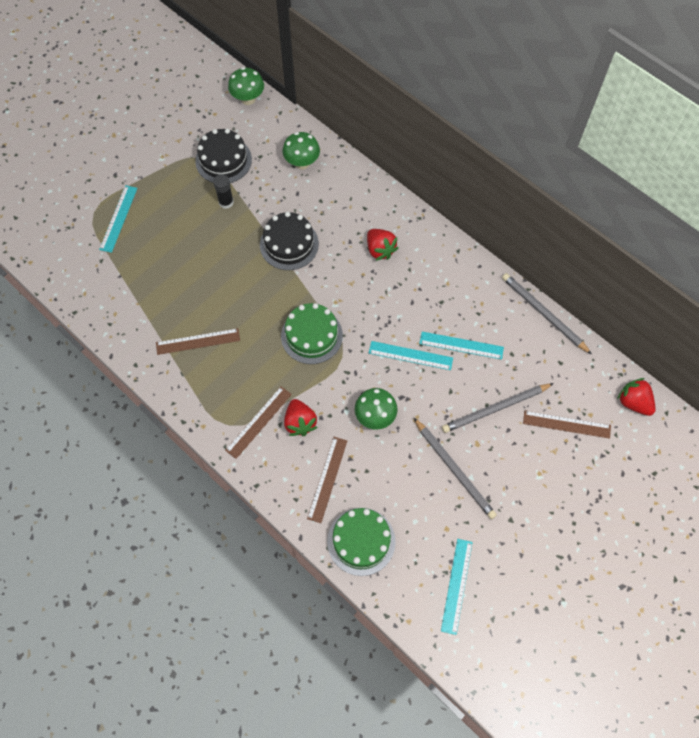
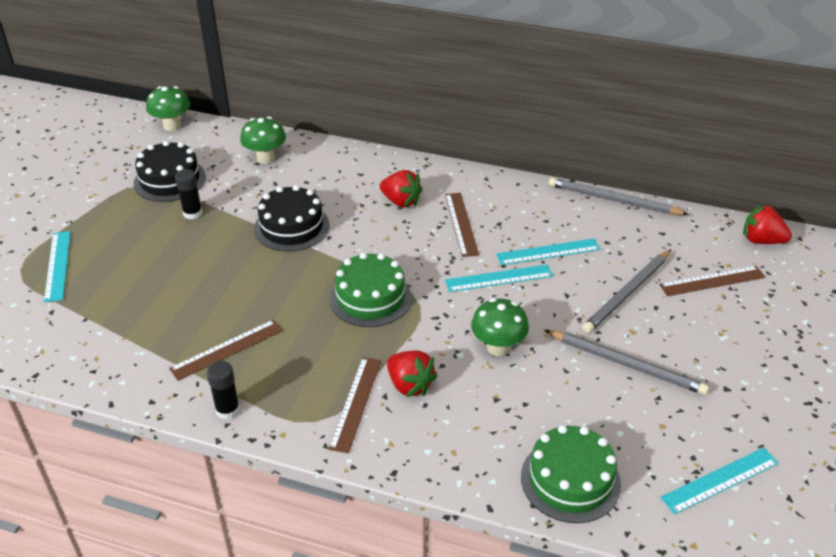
camera: 25 degrees left, 25 degrees down
brown ruler [307,437,347,523] -> brown ruler moved to [445,193,479,257]
turquoise ruler [441,539,473,635] -> turquoise ruler turned 75 degrees clockwise [660,448,779,515]
none -> black glue stick [207,361,240,419]

